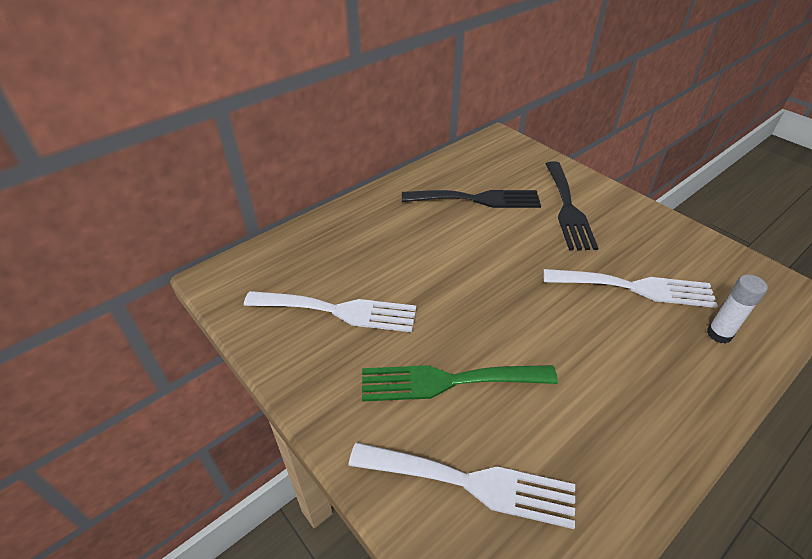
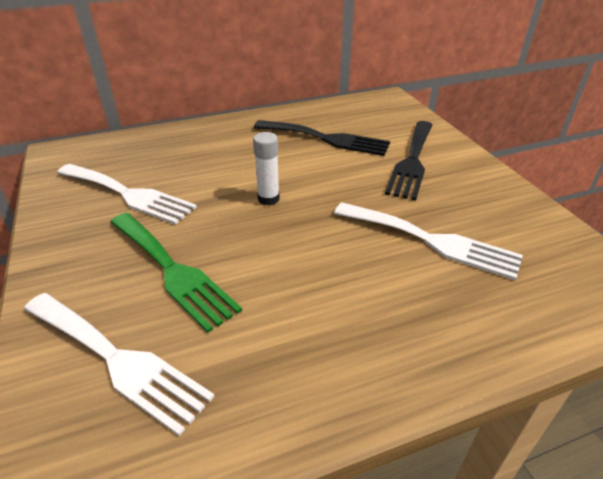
camera: 20 degrees right, 5 degrees down
green fork [362,365,558,402] -> green fork turned 150 degrees counterclockwise [110,213,242,333]
white glue stick [707,275,768,344] -> white glue stick moved to [253,132,280,205]

